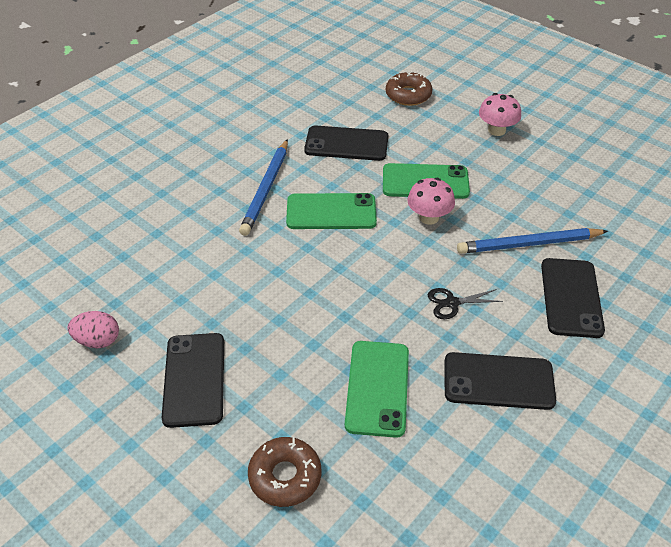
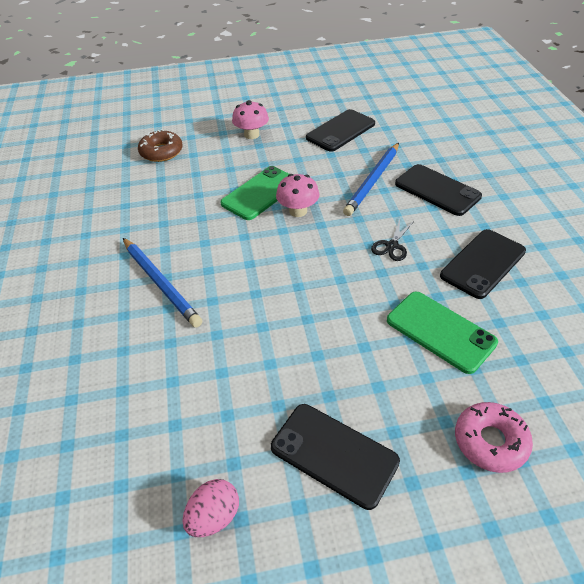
camera: 50 degrees left, 0 degrees up
brown donut [248,437,321,507] -> pink donut [455,402,533,473]
green phone [286,193,377,229] -> none
black phone [304,126,388,161] -> black phone moved to [306,109,375,152]

